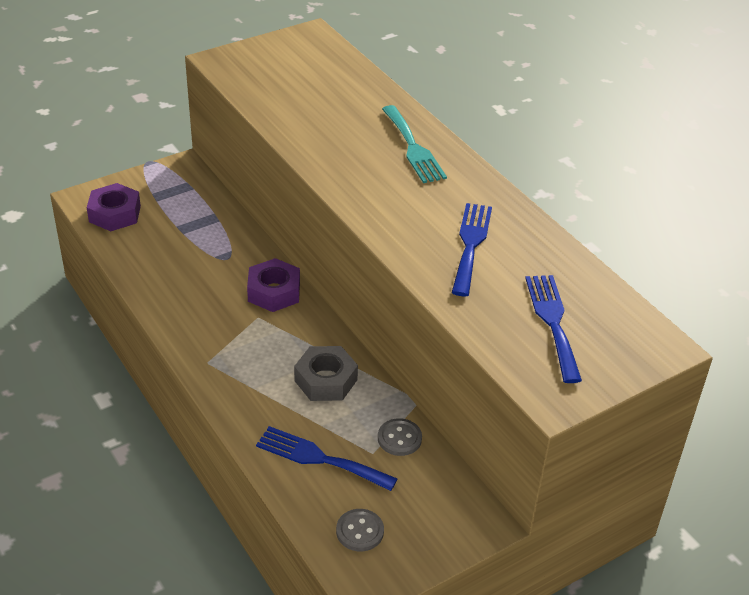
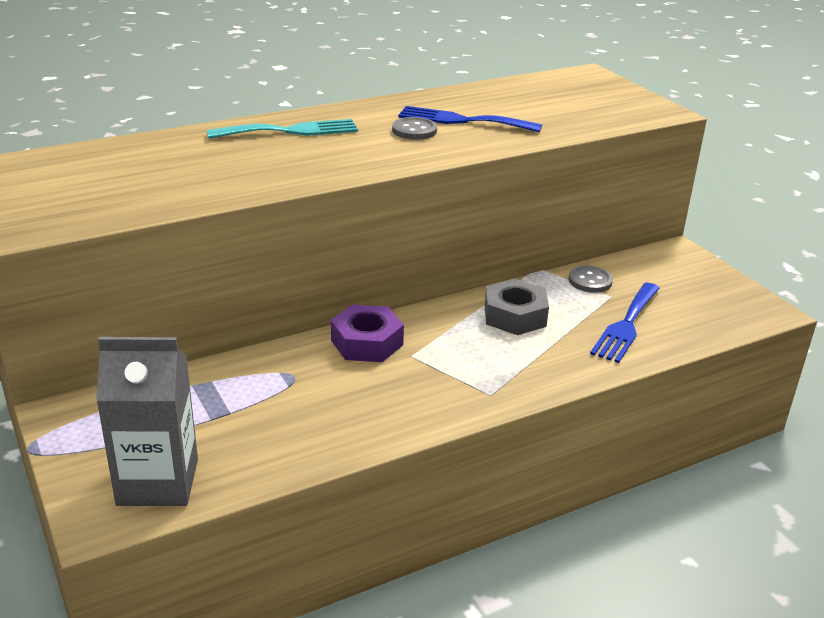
camera: 85 degrees left, 10 degrees down
purple nut [87,183,141,231] -> grey carton [96,337,198,506]
grey button [336,509,384,551] -> grey button moved to [392,117,437,140]
blue fork [525,275,582,383] -> none

